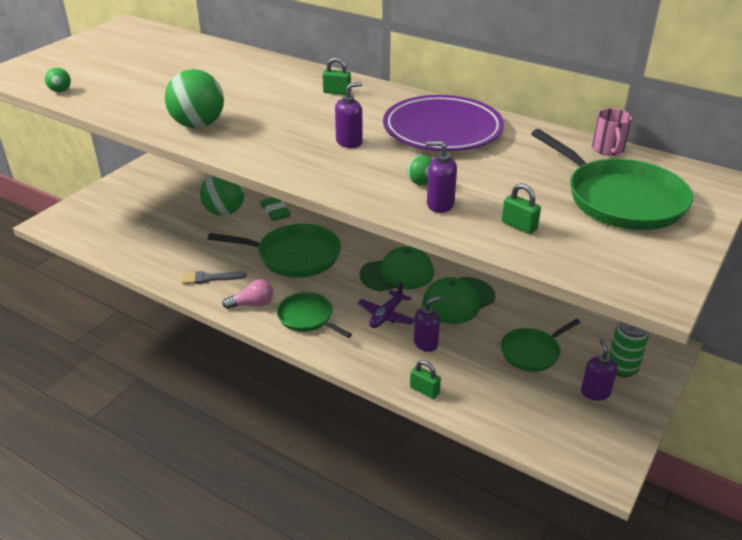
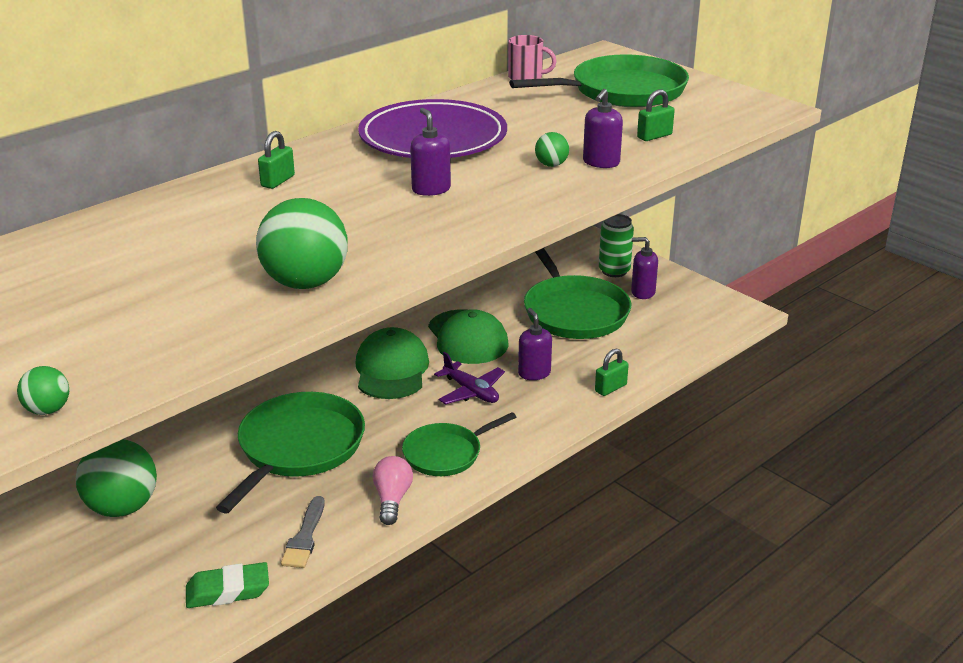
camera: 75 degrees left, 5 degrees down
green eraser [260,197,291,221] -> green eraser moved to [186,562,269,608]
green pan [501,319,581,372] -> green pan [524,248,631,339], size x1.64

